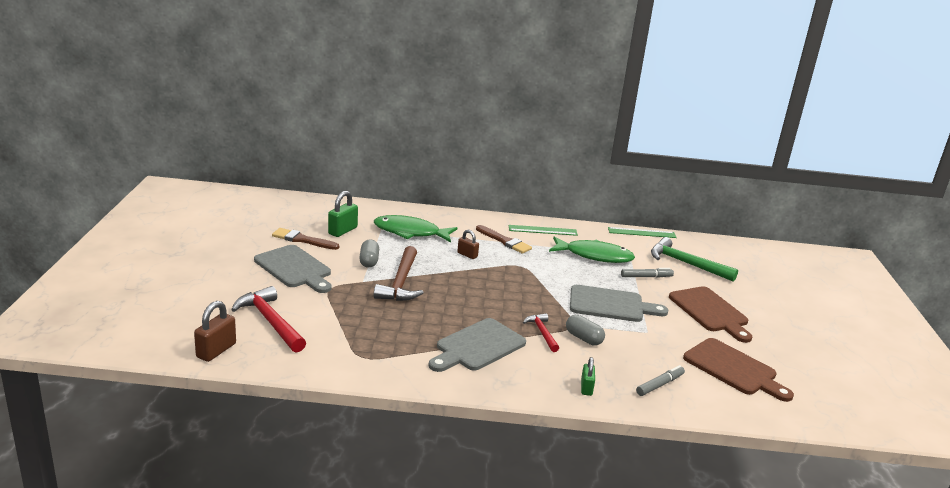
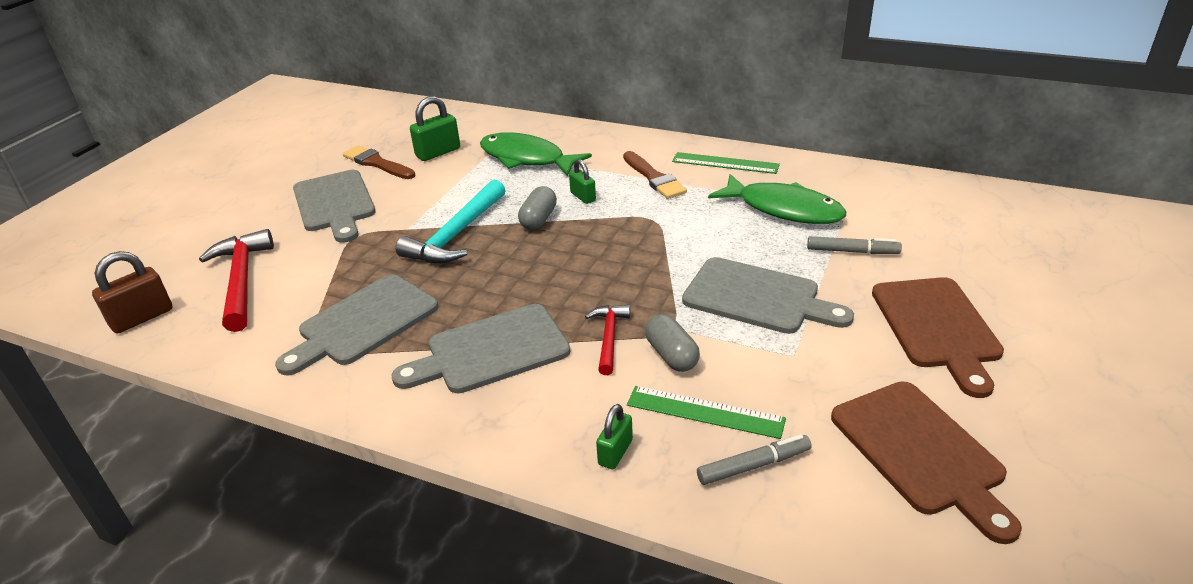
camera: 25 degrees right, 10 degrees up
grey capsule [359,239,379,268] -> grey capsule moved to [518,186,557,230]
brown hammer [374,246,423,301] -> turquoise hammer [396,180,506,263]
brown padlock [457,230,479,259] -> green padlock [569,159,596,204]
green ruler [608,227,677,238] -> green ruler moved to [627,386,786,439]
green hammer [651,237,738,282] -> none
none -> grey cutting board [275,274,438,376]

